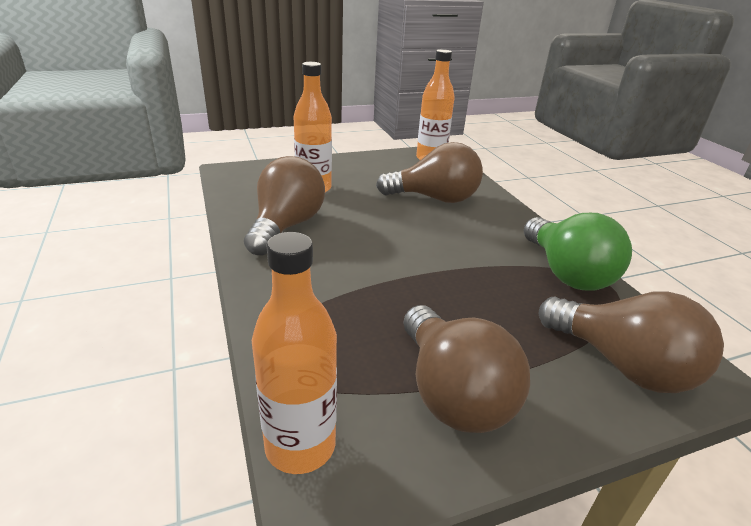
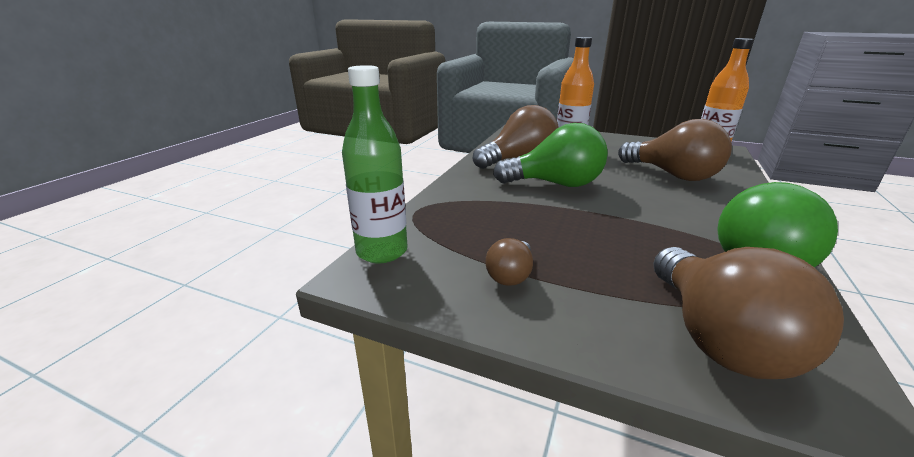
camera: 45 degrees right, 5 degrees down
orange bottle [252,232,337,474] -> green bottle [342,65,408,263]
brown light bulb [404,305,530,433] -> brown light bulb [486,238,533,286], size x0.49
none -> green light bulb [493,123,608,187]

